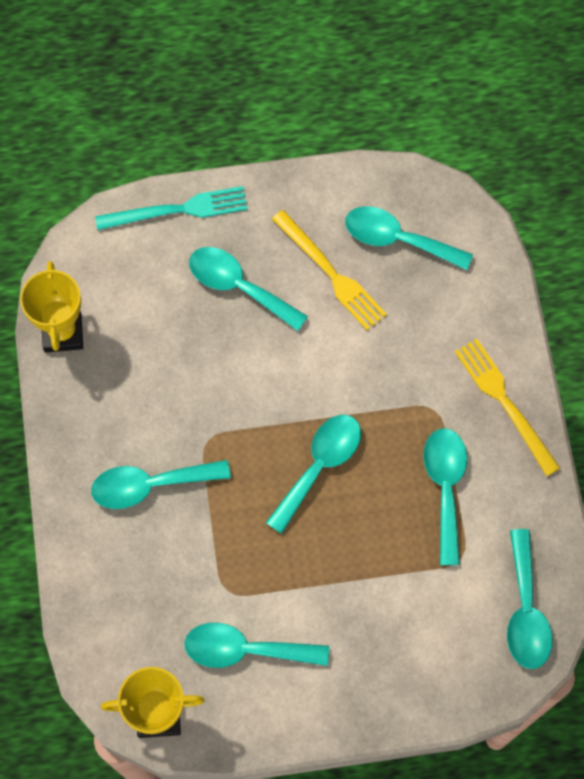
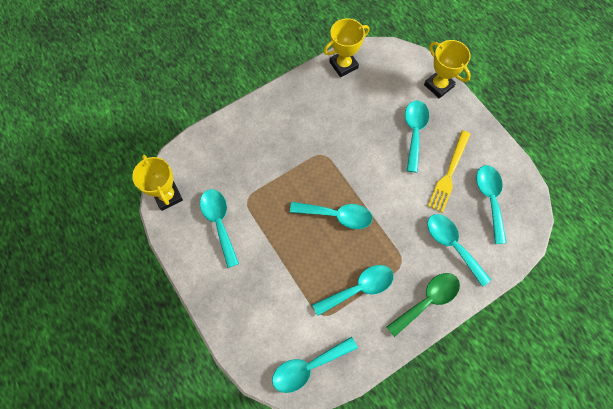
camera: 65 degrees right, 0 degrees up
turquoise spoon [91,460,231,509] -> turquoise spoon moved to [427,214,491,287]
turquoise fork [95,186,248,230] -> yellow trophy [424,40,471,99]
yellow fork [455,339,560,476] -> green spoon [386,273,460,337]

